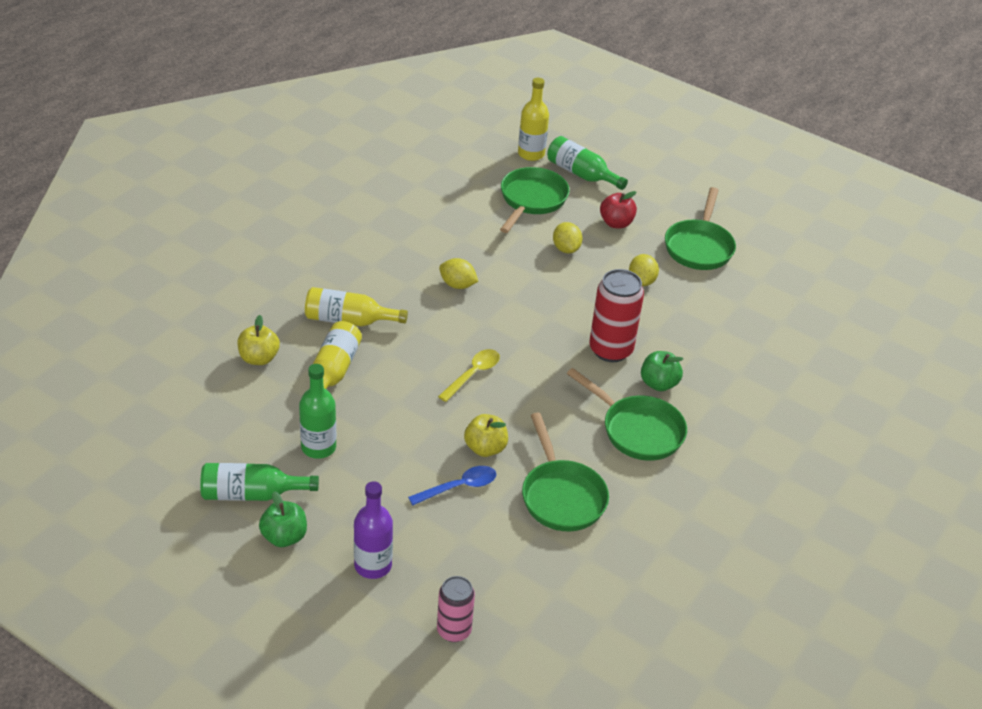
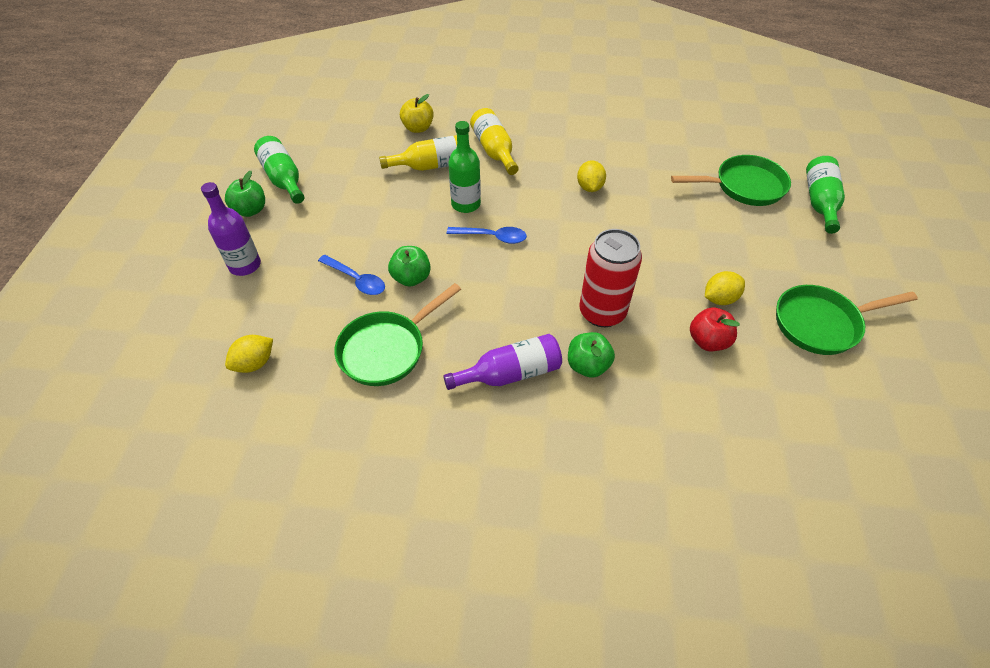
camera: 65 degrees right, 10 degrees up
green bottle [299,364,336,459] -> green bottle moved to [448,121,481,213]
pink can [437,576,475,642] -> none
yellow spoon [438,349,500,402] -> blue spoon [447,227,527,244]
yellow apple [464,414,508,457] -> green apple [388,246,431,287]
yellow bottle [518,78,549,161] -> none
yellow lemon [553,222,582,253] -> yellow lemon moved to [225,335,273,373]
green pan [567,368,687,461] -> purple bottle [443,334,562,390]
red apple [600,191,637,229] -> red apple moved to [690,308,740,351]

